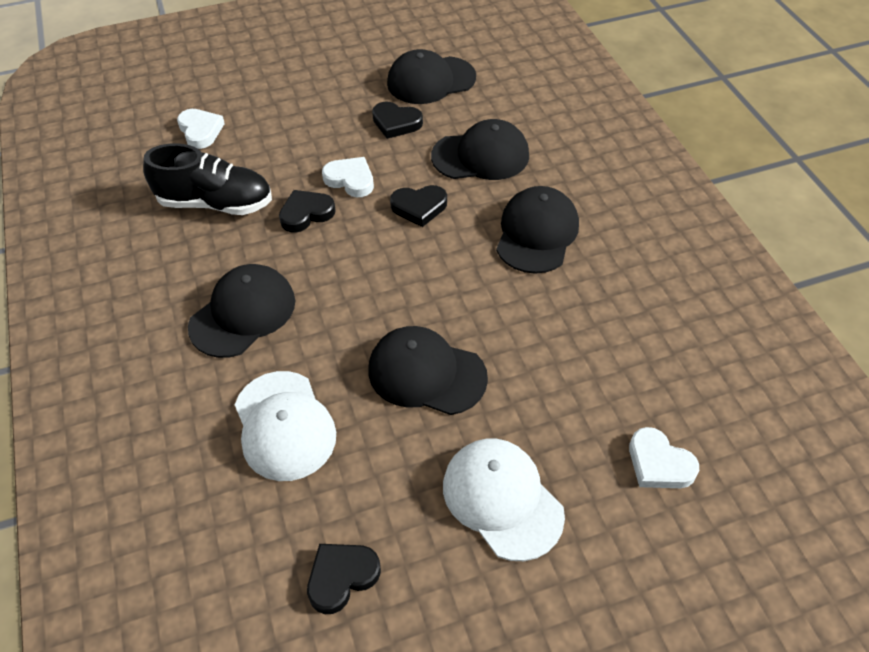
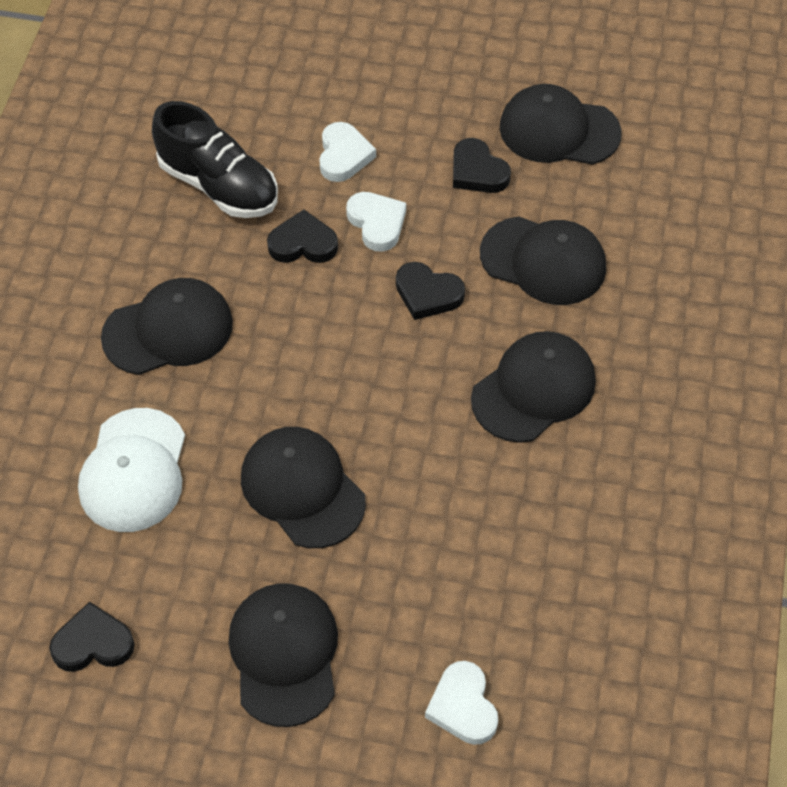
camera: 30 degrees right, 5 degrees up
white heart [177,109,225,149] -> white heart moved to [319,122,376,182]
white cap [443,439,565,561] -> black cap [229,583,338,727]

